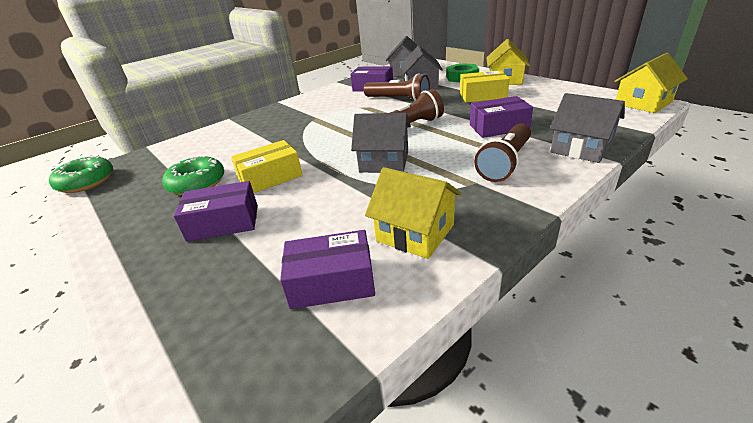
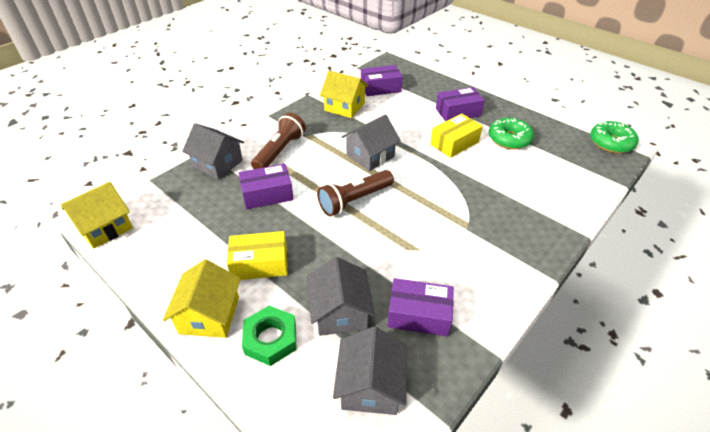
camera: 170 degrees right, 10 degrees up
grey house [351,113,411,173] -> grey house turned 45 degrees counterclockwise [342,114,401,171]
brown flashlight [363,74,430,101] -> none

